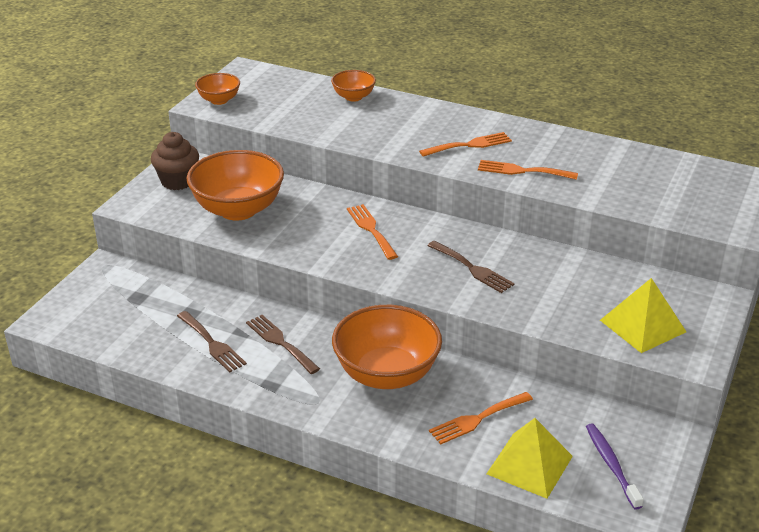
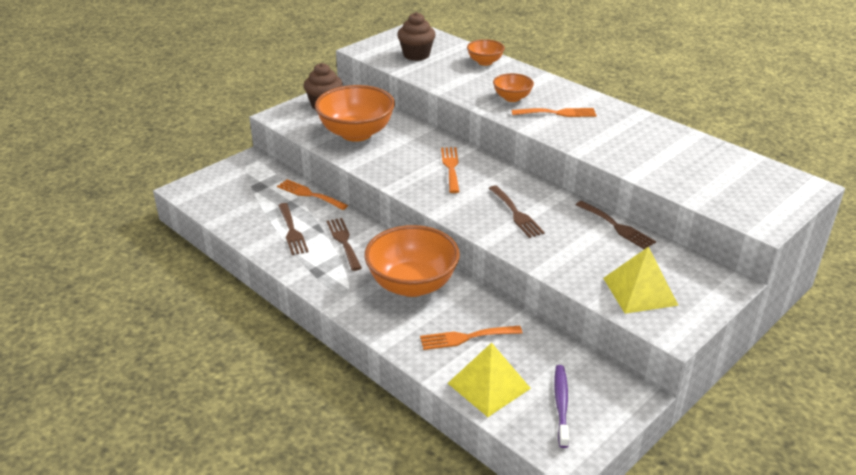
camera: 20 degrees right, 0 degrees up
orange bowl [195,73,240,105] -> orange bowl moved to [493,73,534,102]
orange fork [478,160,578,180] -> orange fork moved to [277,179,348,210]
none -> brown cupcake [397,12,436,61]
none -> brown fork [576,201,656,249]

